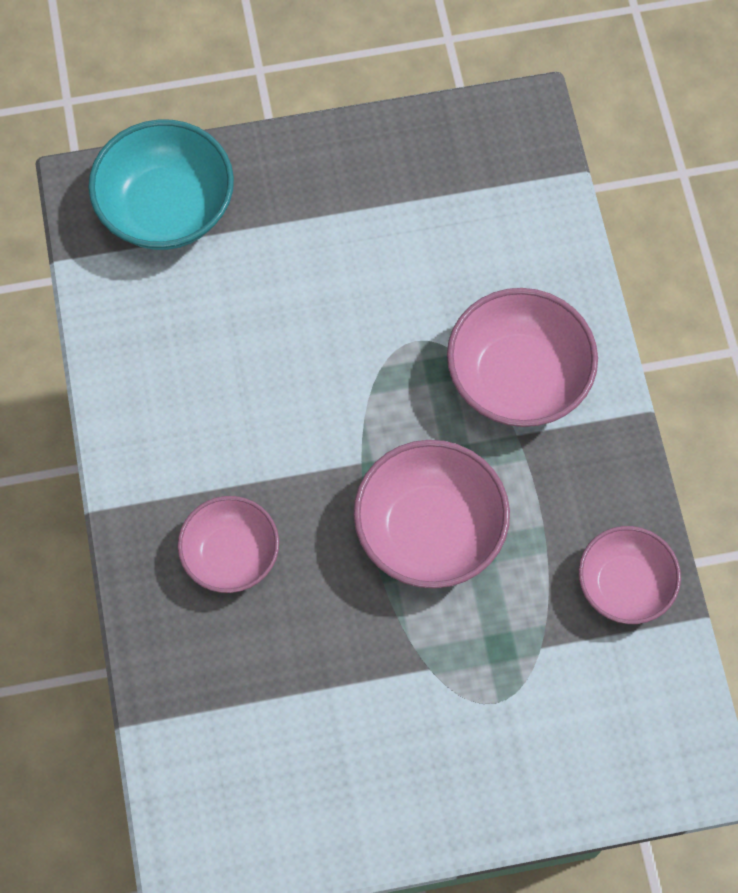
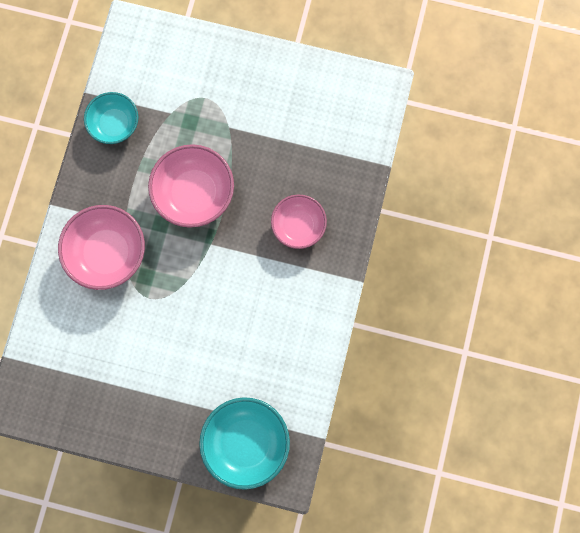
camera: 155 degrees left, 10 degrees up
pink bowl [579,526,681,624] -> turquoise bowl [84,92,138,144]

